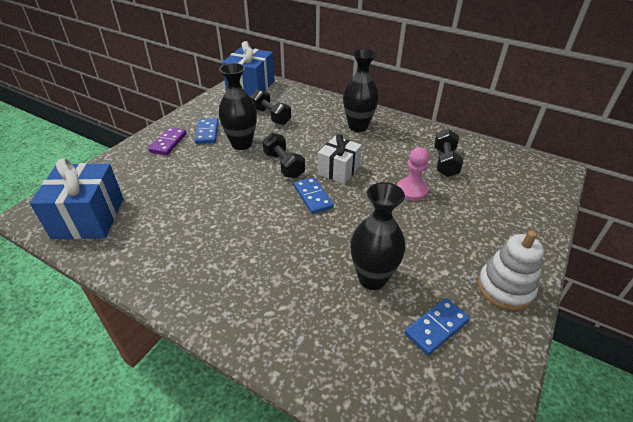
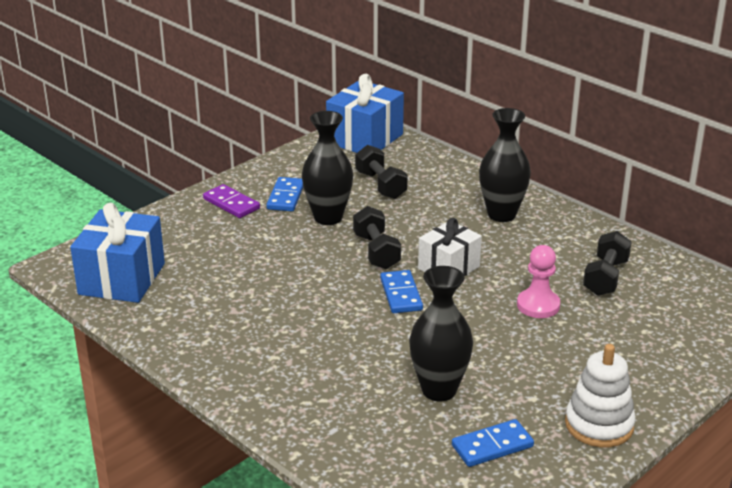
camera: 15 degrees right, 10 degrees down
purple domino [148,127,186,155] -> purple domino turned 75 degrees counterclockwise [203,184,260,218]

